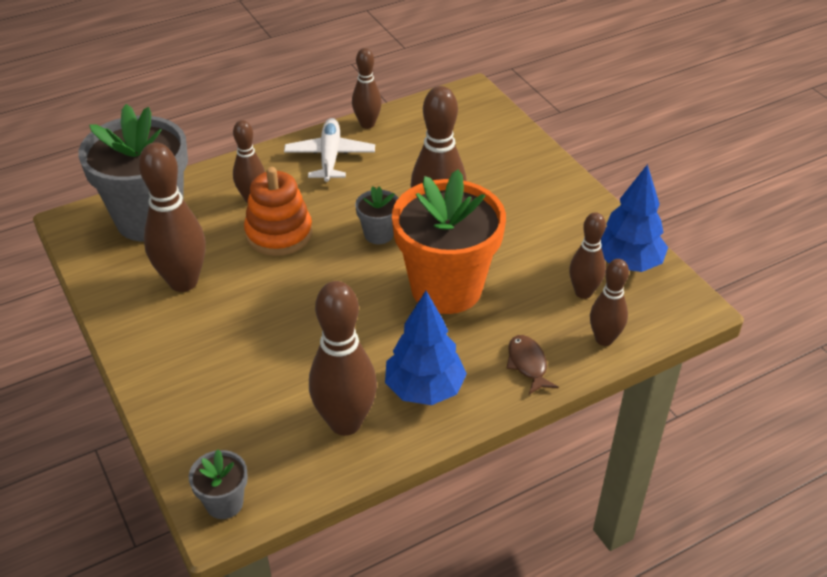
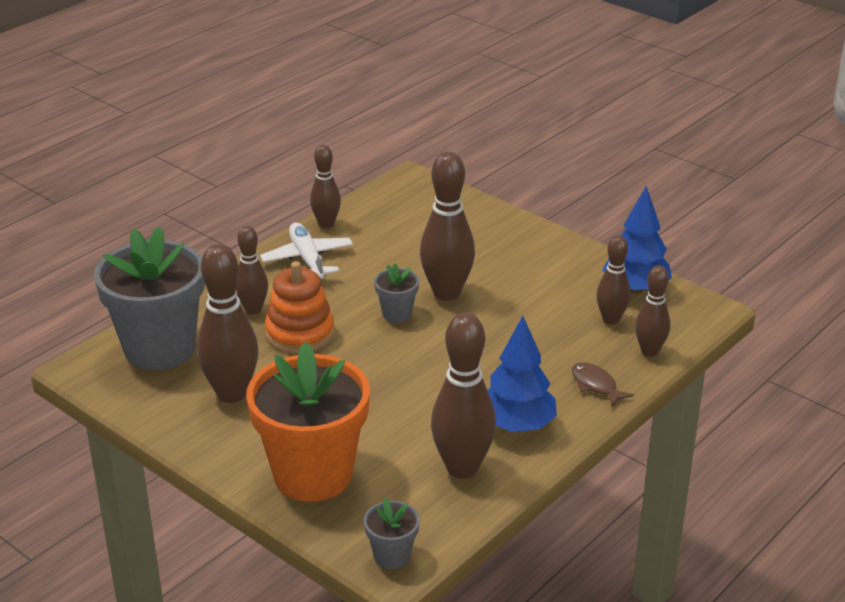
camera: 20 degrees left, 10 degrees down
orange flower pot [392,170,506,314] -> orange flower pot moved to [246,342,370,502]

